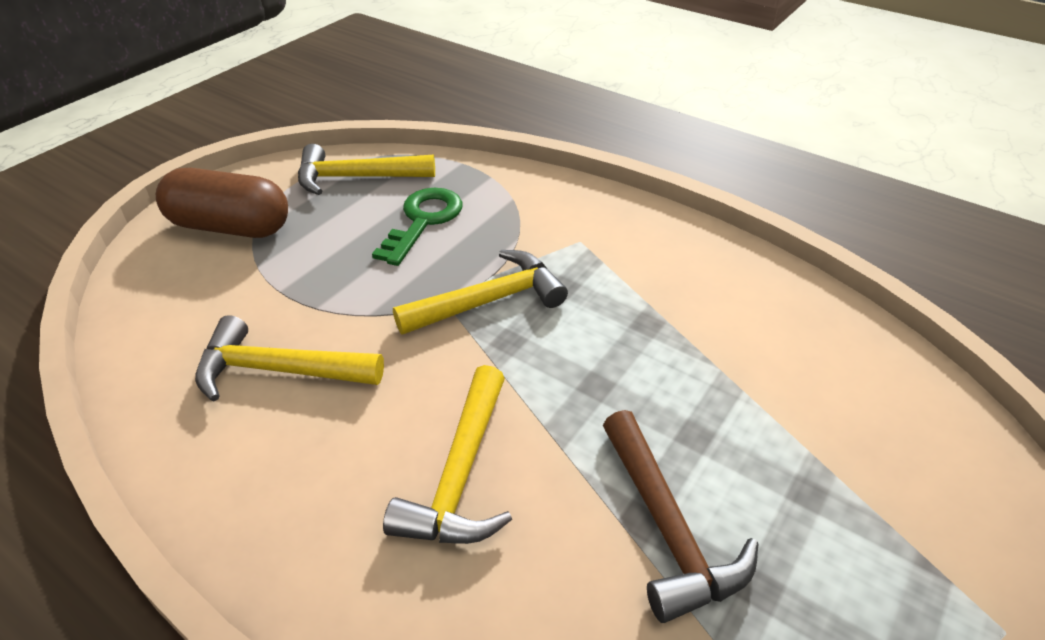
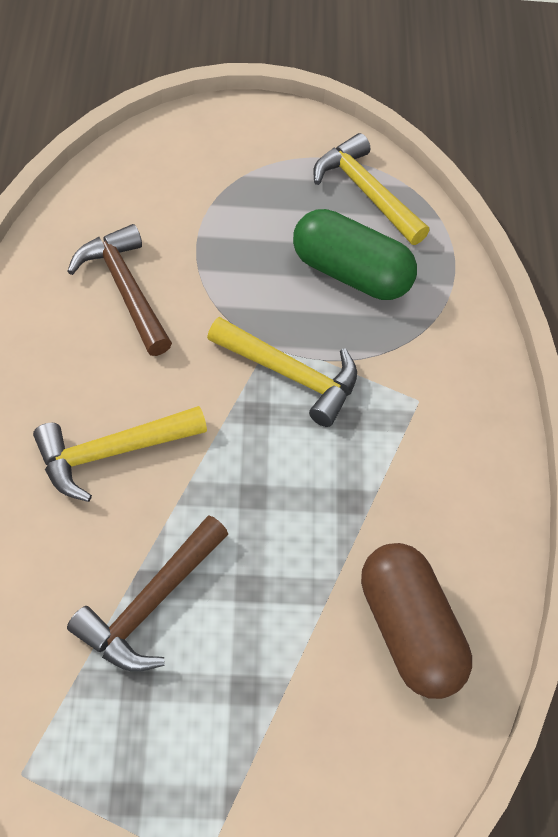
camera: 50 degrees right, 15 degrees up
brown capsule [156,168,288,238] -> brown capsule moved to [361,543,472,699]
yellow hammer [195,315,384,401] -> brown hammer [67,224,172,356]
green key [372,188,463,266] -> green capsule [293,209,417,300]

